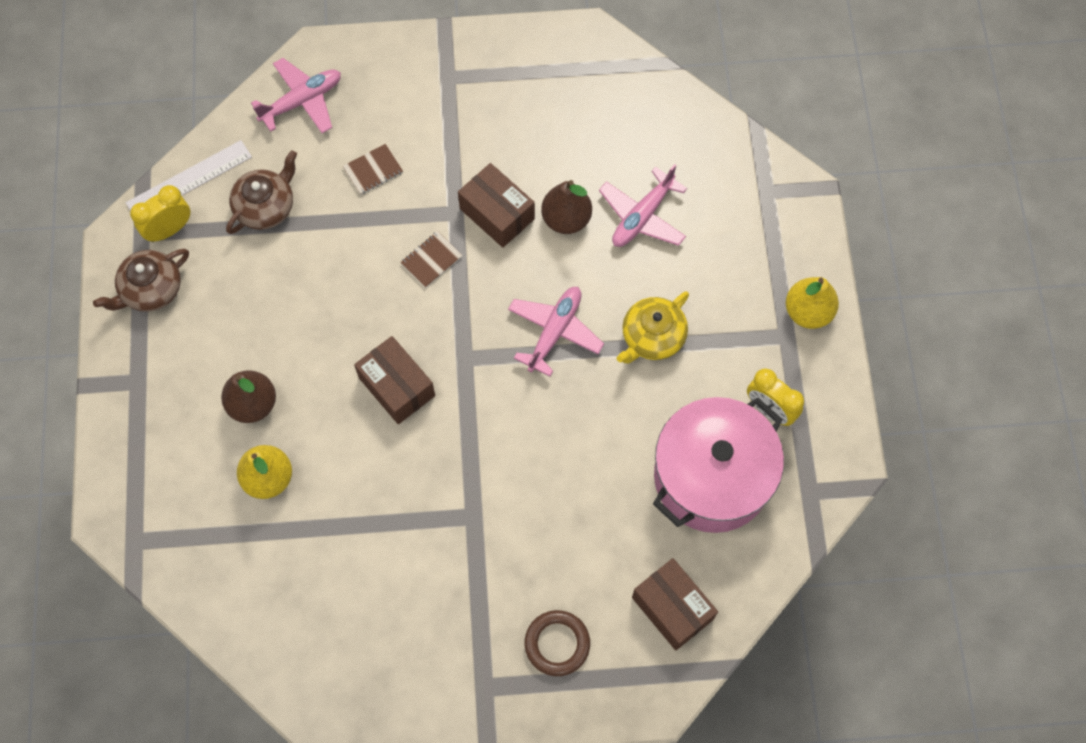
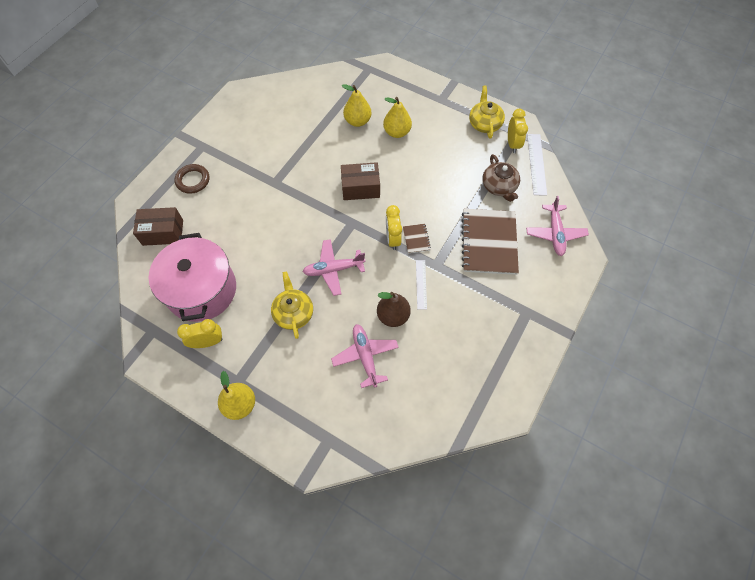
camera: 125 degrees right, 5 degrees down
brown teapot [93,249,189,312] -> yellow teapot [469,86,505,139]
brown pear [221,370,276,423] -> yellow pear [383,97,412,138]
brown notebook [343,144,403,195] -> brown notebook [462,209,519,275], size x2.30
brown box [458,163,535,248] -> white ruler [416,260,427,310]
pink plane [508,287,604,376] -> pink plane turned 105 degrees clockwise [303,239,365,296]
none -> yellow clock [386,205,402,250]

